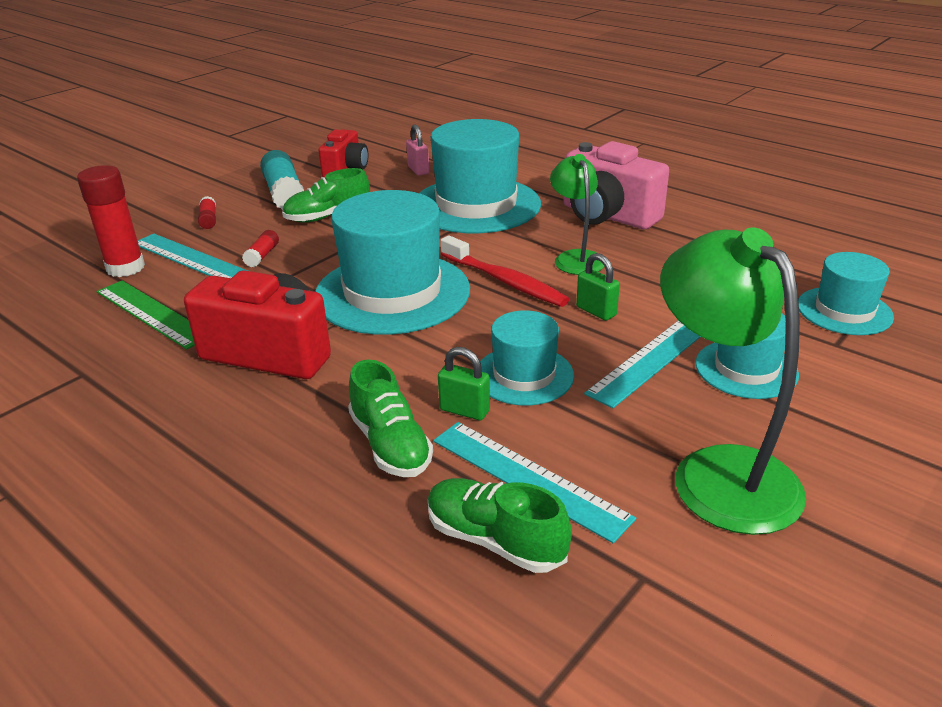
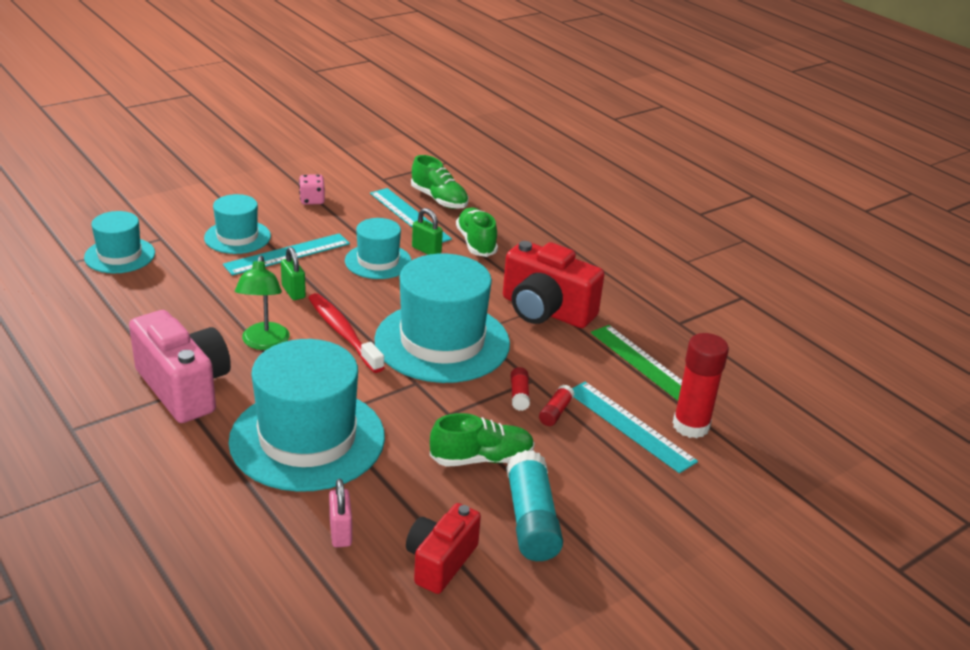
camera: 170 degrees left, 0 degrees up
red glue stick [198,196,216,229] -> red glue stick moved to [511,367,530,411]
green lamp [660,228,806,535] -> pink dice [299,174,325,205]

